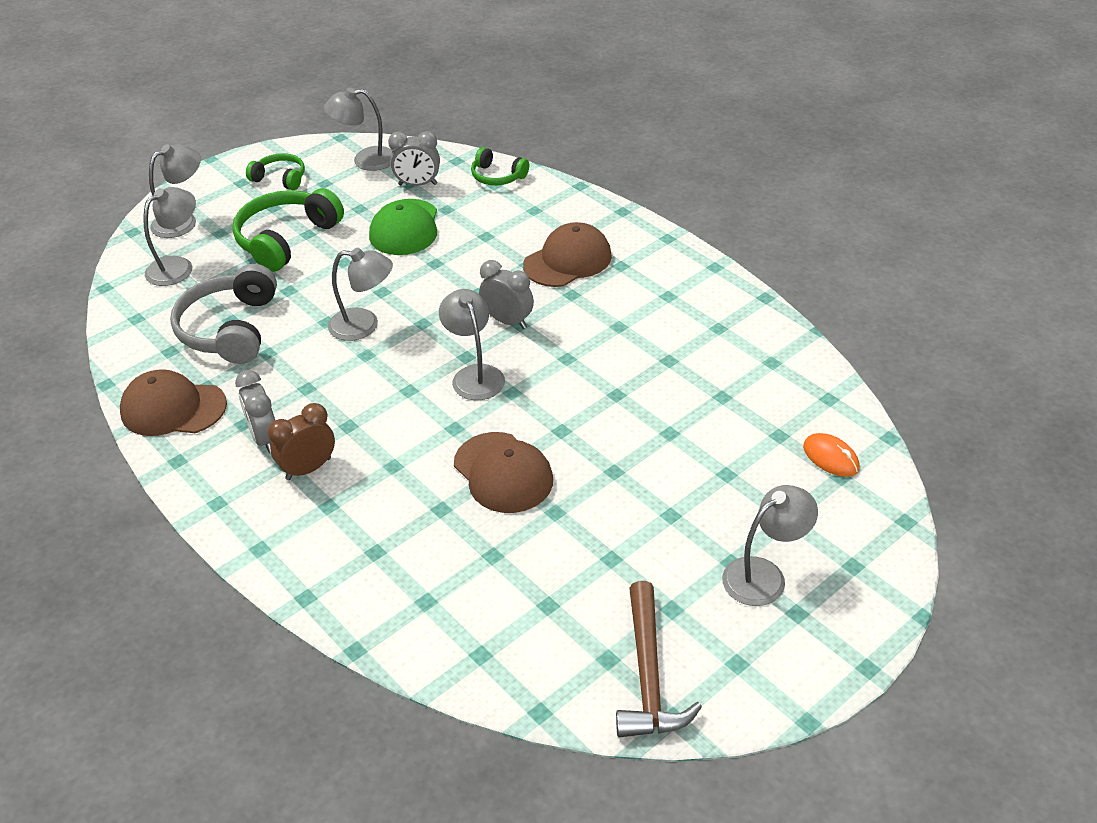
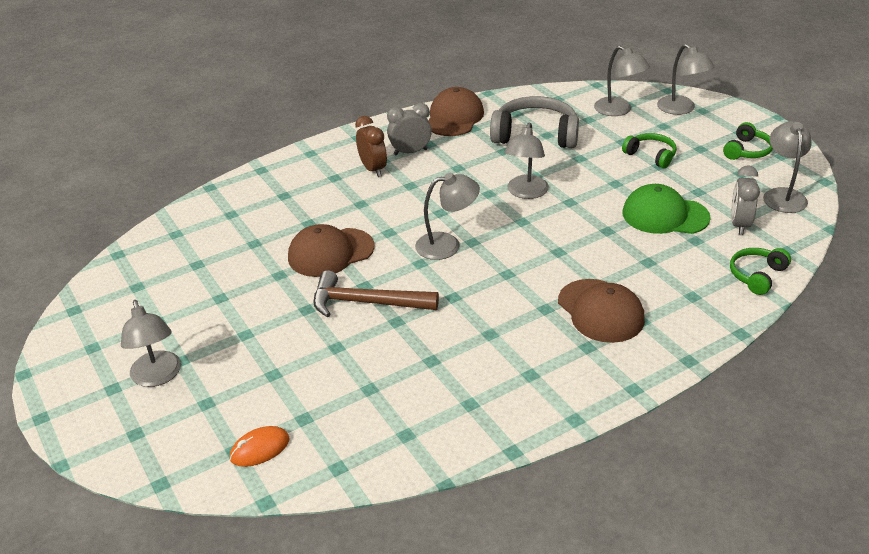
camera: 100 degrees right, 5 degrees down
green headphones [232,188,344,272] -> green headphones [622,133,677,168], size x0.56
grey clock [479,260,534,329] -> none
brown hammer [616,581,702,737] -> brown hammer moved to [314,270,439,317]

